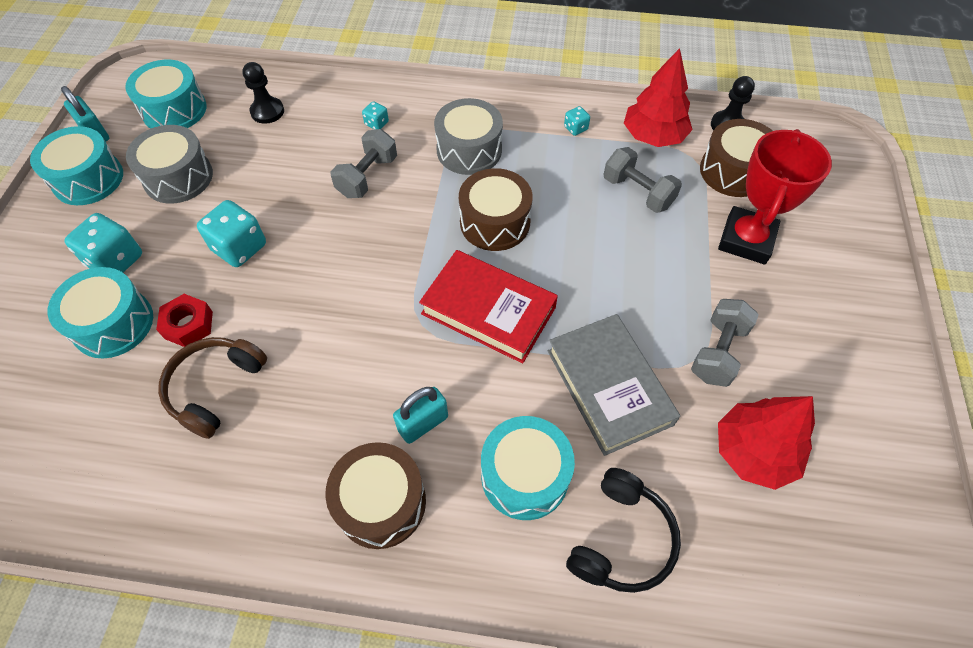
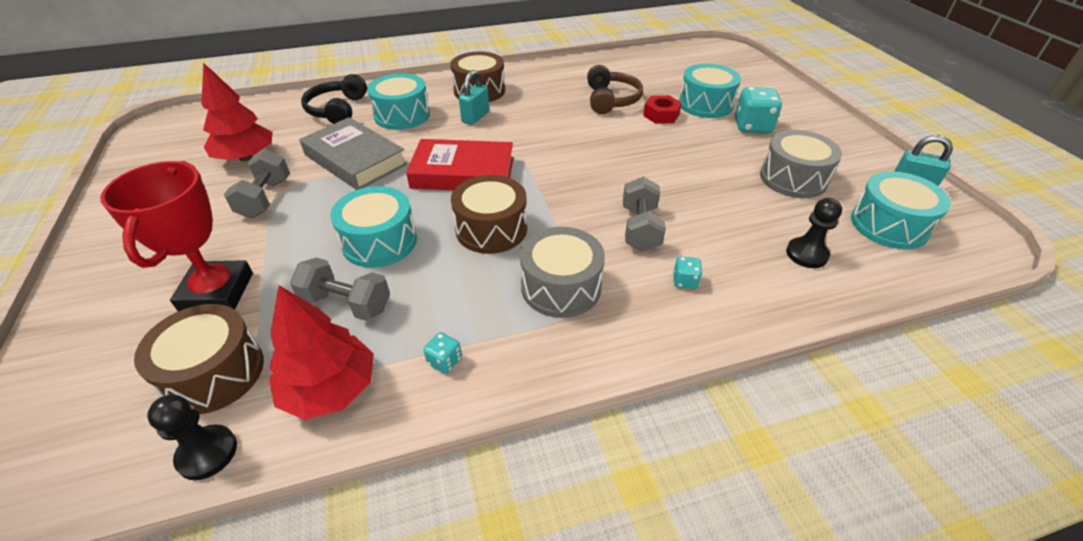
camera: 155 degrees right, 15 degrees down
turquoise drum [30,126,123,205] -> turquoise drum moved to [330,186,417,268]
turquoise dice [197,200,266,267] -> none

